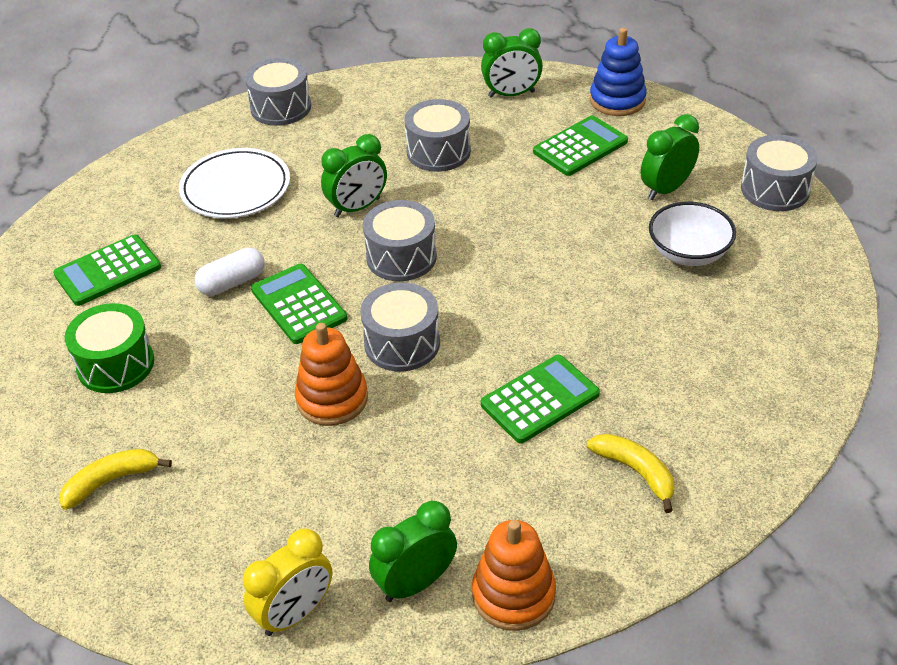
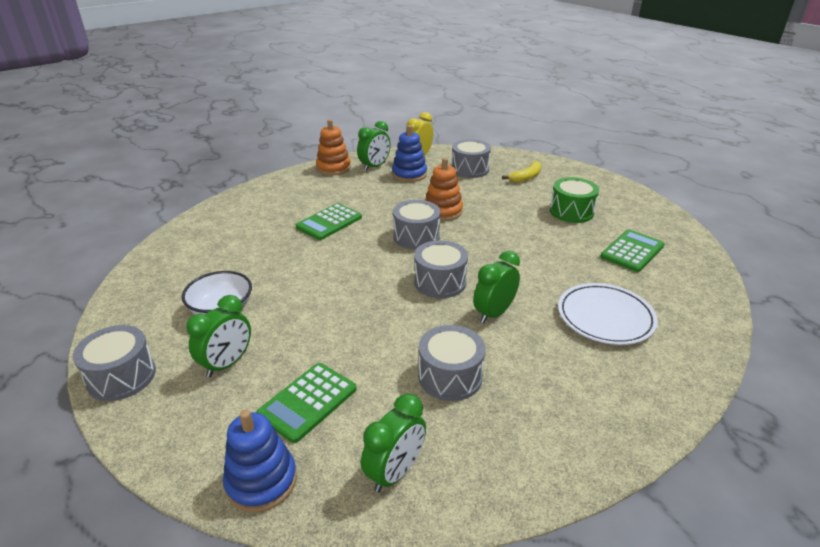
camera: 165 degrees right, 10 degrees down
white capsule [195,247,265,296] -> none
grey drum [245,57,311,126] -> grey drum moved to [451,139,491,178]
green calculator [251,264,347,344] -> none
green clock [481,28,543,98] -> green clock turned 150 degrees clockwise [361,393,426,492]
yellow banana [587,434,674,513] -> none
none -> blue stacking toy [392,125,427,182]

